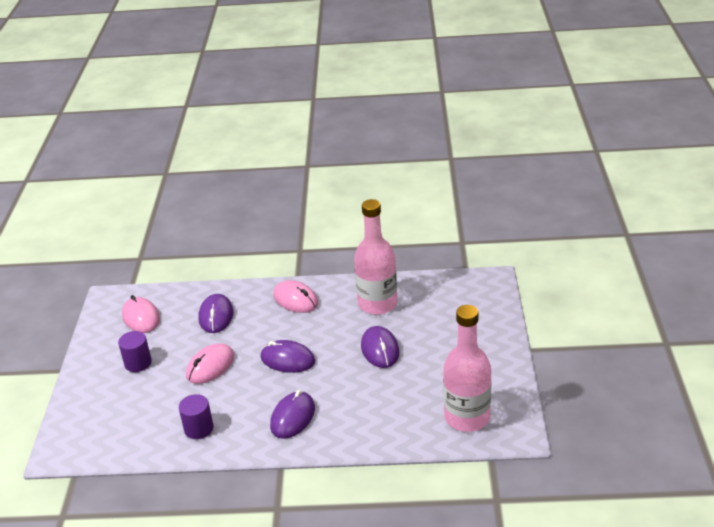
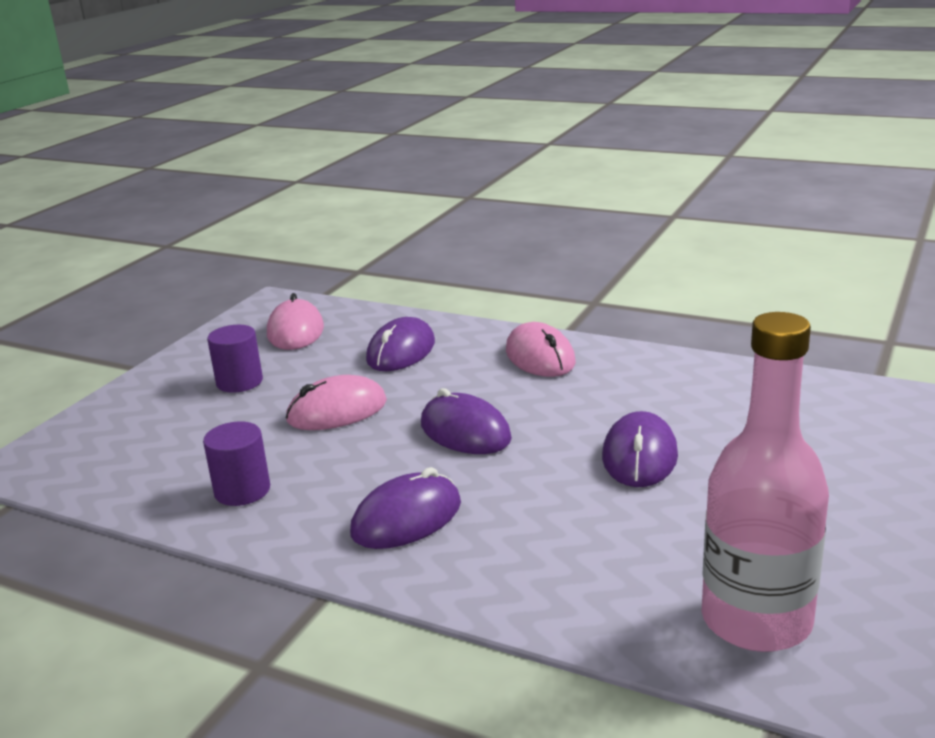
camera: 25 degrees right, 10 degrees down
pink bottle [354,199,398,315] -> none

